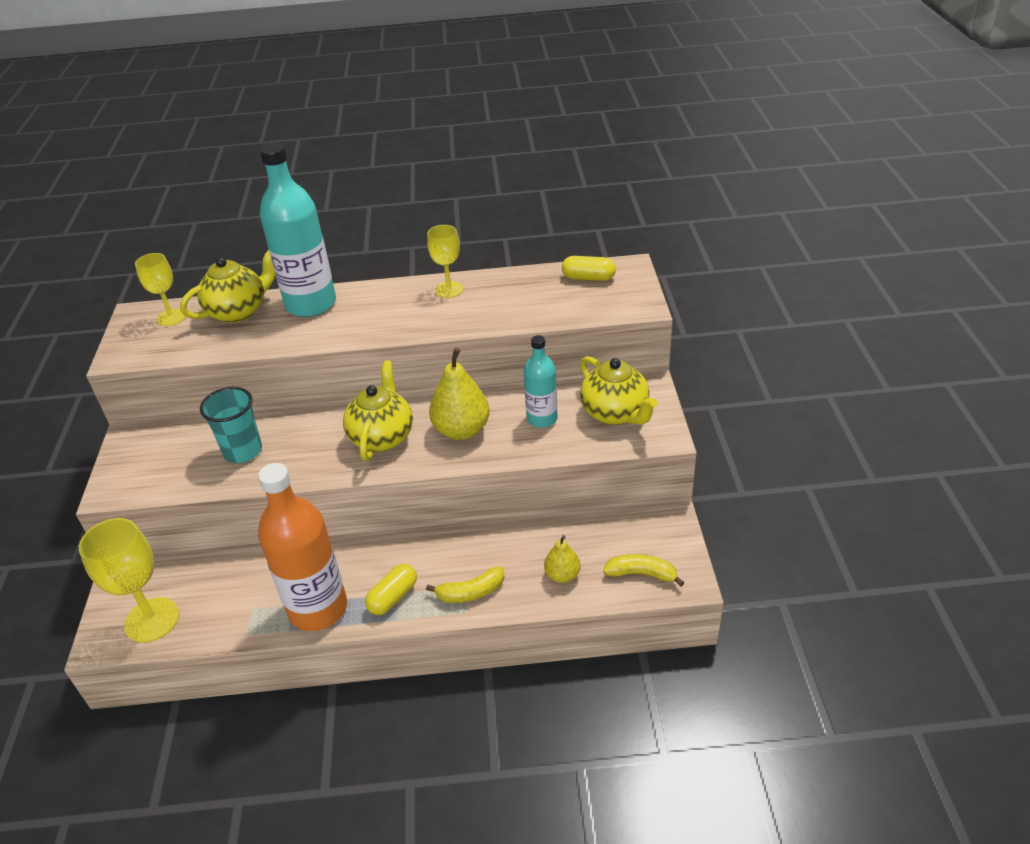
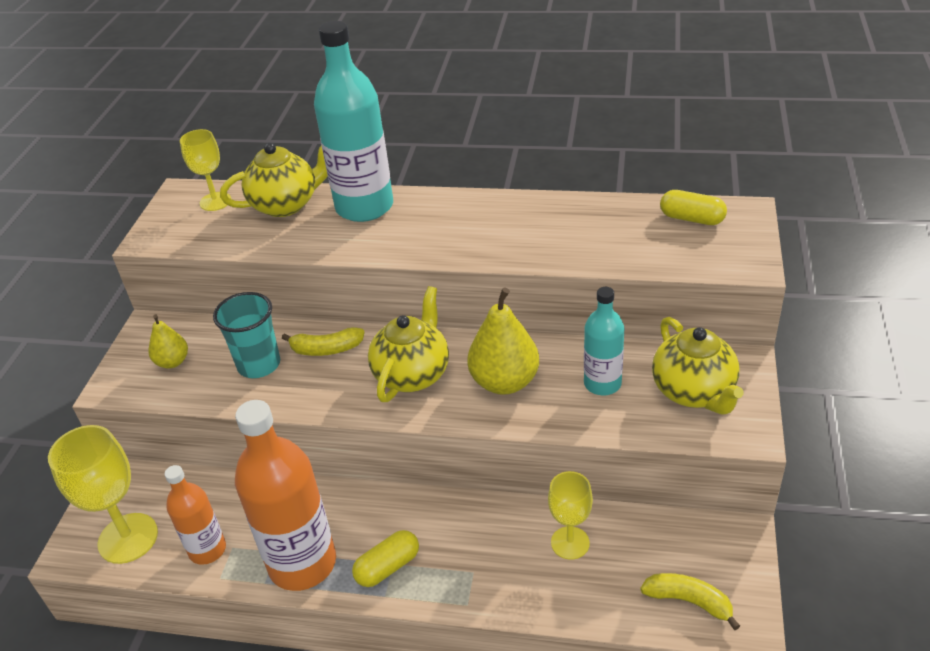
camera: 15 degrees right, 0 degrees up
yellow banana [426,566,505,603] -> yellow banana moved to [282,327,365,356]
yellow goblet [427,225,463,298] -> yellow goblet moved to [548,471,593,560]
yellow pear [544,535,580,583] -> yellow pear moved to [149,315,188,369]
none -> orange bottle [165,465,226,565]

